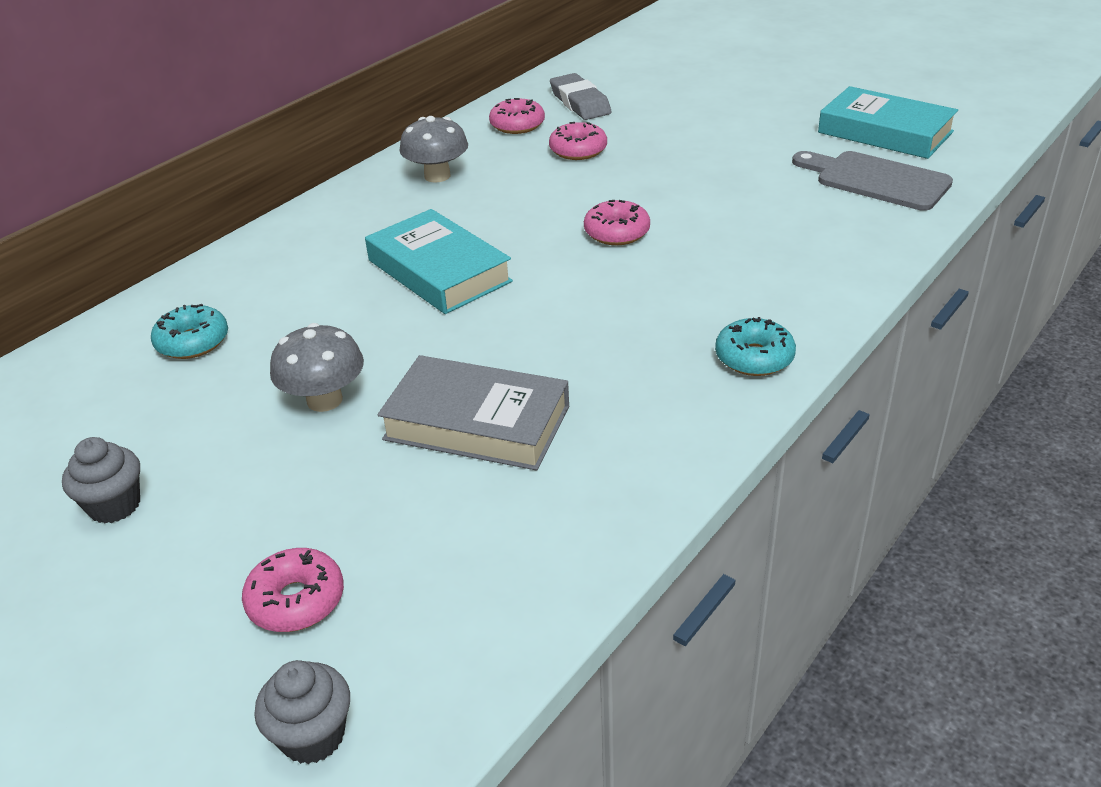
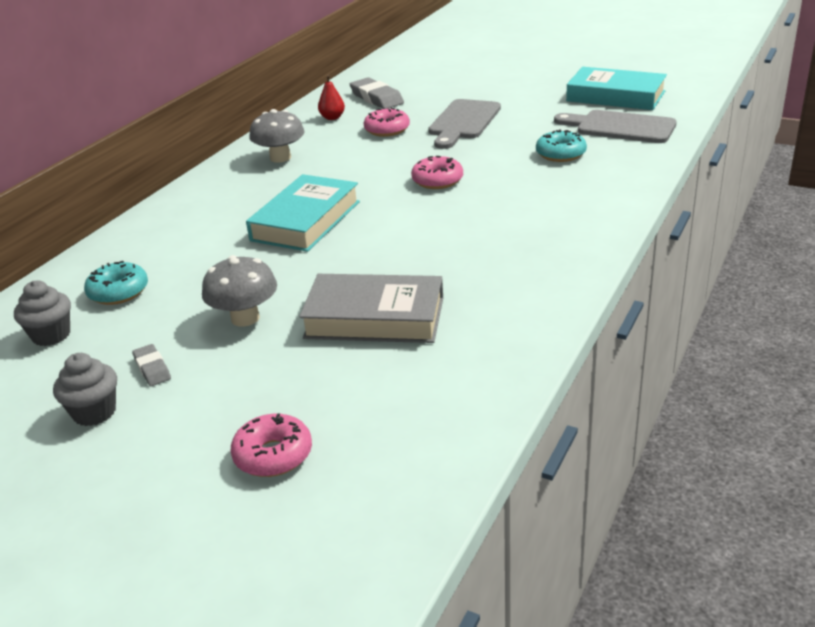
camera: 10 degrees left, 5 degrees down
grey cupcake [254,660,350,764] -> grey cupcake moved to [14,280,71,346]
turquoise book [365,209,513,314] -> turquoise book turned 75 degrees clockwise [246,174,360,252]
pink donut [489,98,545,134] -> red pear [318,75,345,120]
turquoise donut [715,317,796,376] -> turquoise donut moved to [536,129,587,162]
none -> grey eraser [132,344,171,386]
none -> grey cutting board [428,99,501,149]

